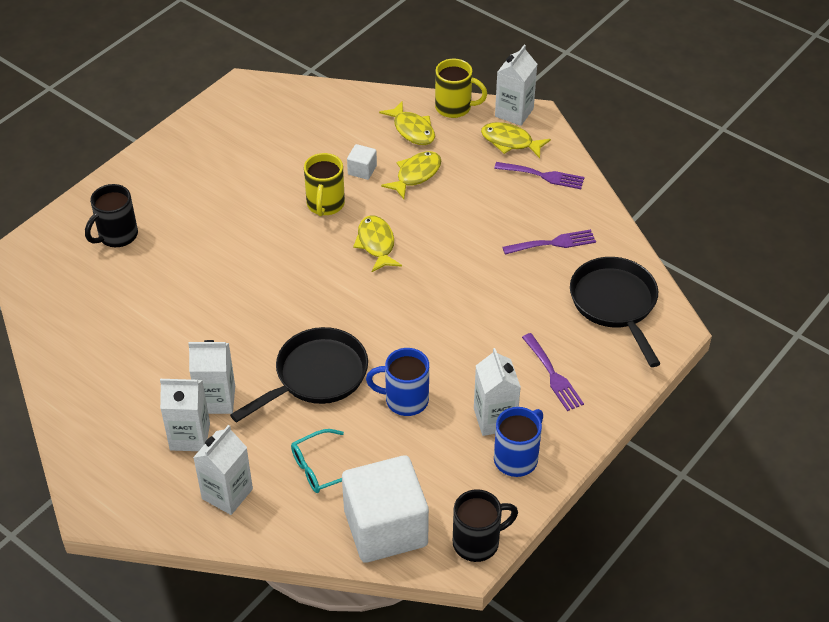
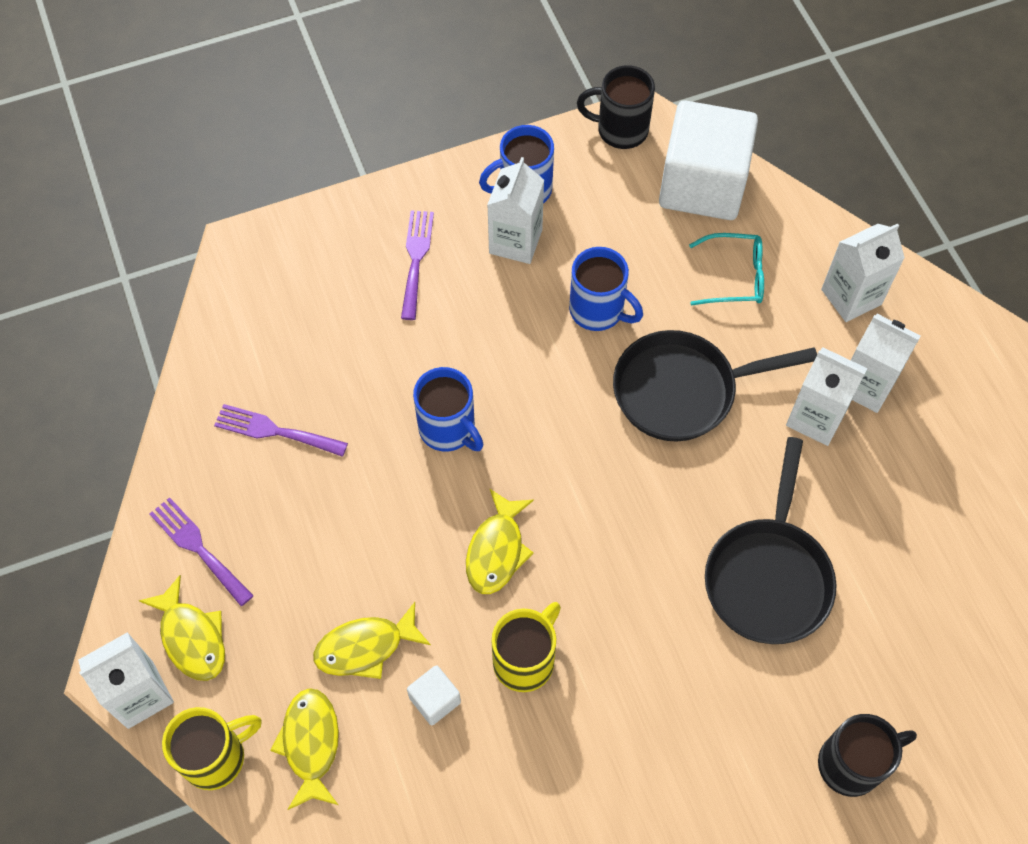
camera: 150 degrees left, 15 degrees up
yellow mug [435,59,487,118] -> yellow mug turned 105 degrees clockwise [162,707,262,790]
black pan [570,257,661,367] -> black pan moved to [705,437,837,644]
none -> blue mug [413,367,483,452]

